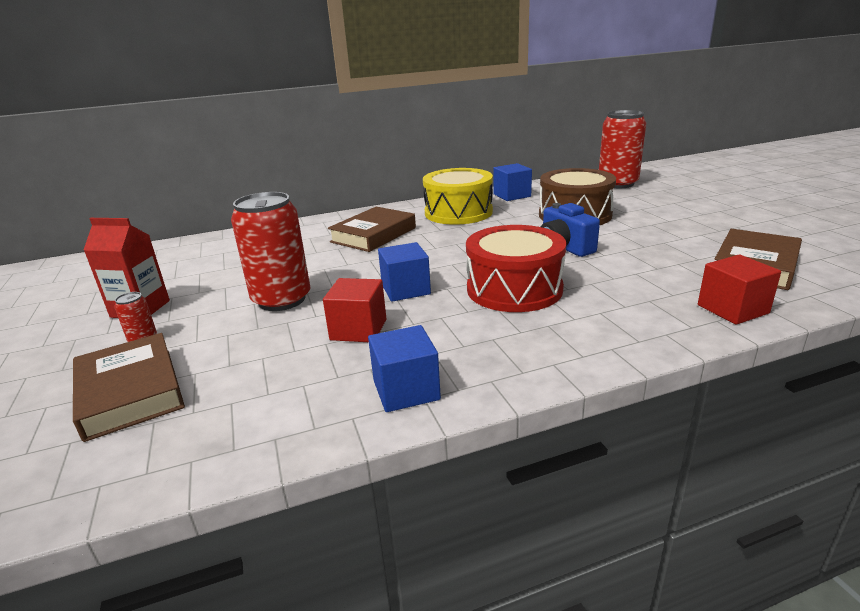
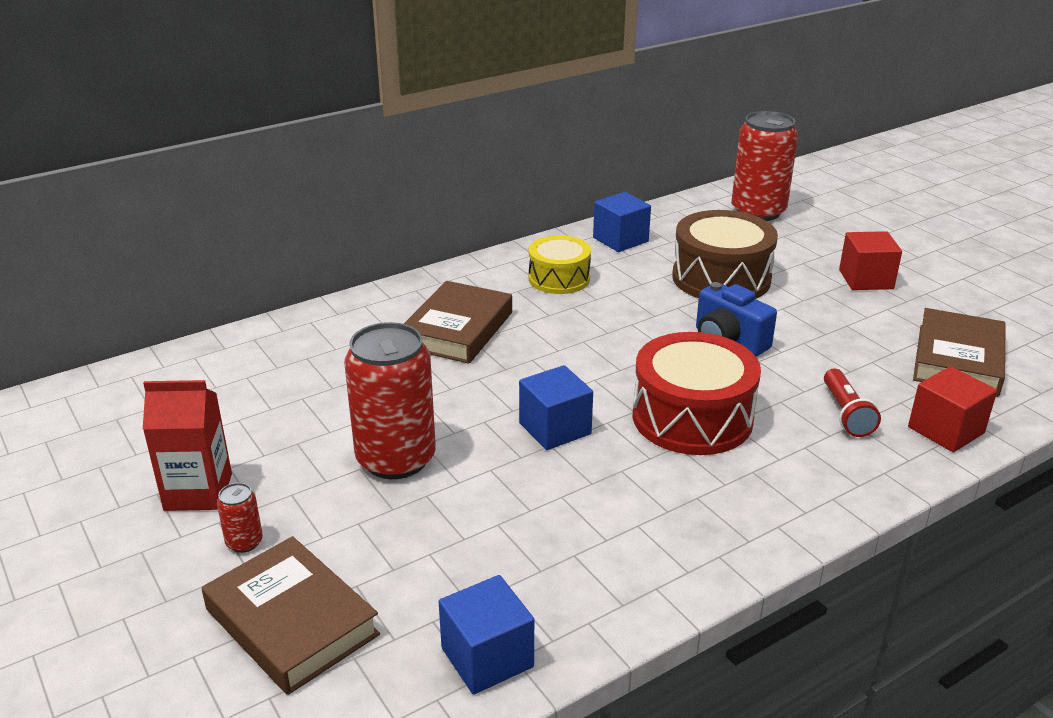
camera: 15 degrees left, 5 degrees up
red cube [323,278,386,342] -> red cube moved to [839,231,902,290]
blue cube [368,325,441,412] -> blue cube moved to [439,575,534,694]
yellow drum [423,168,493,225] -> yellow drum [529,235,591,294], size x0.63
none -> red flashlight [824,369,881,437]

